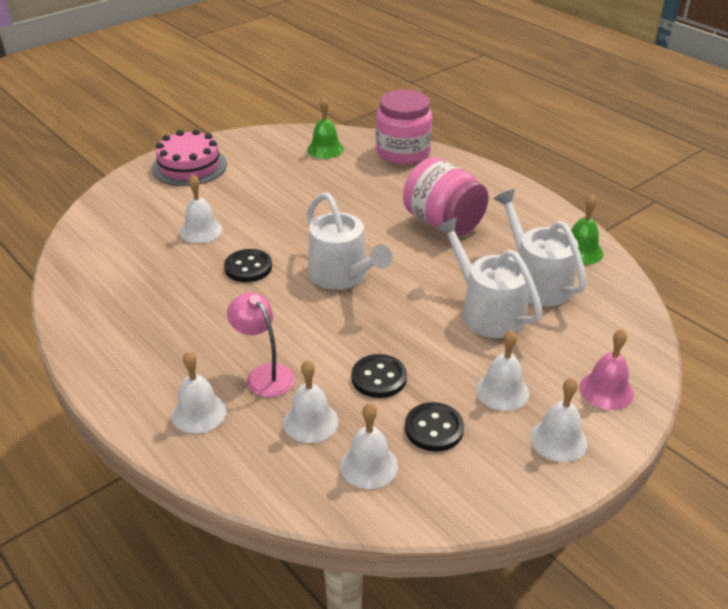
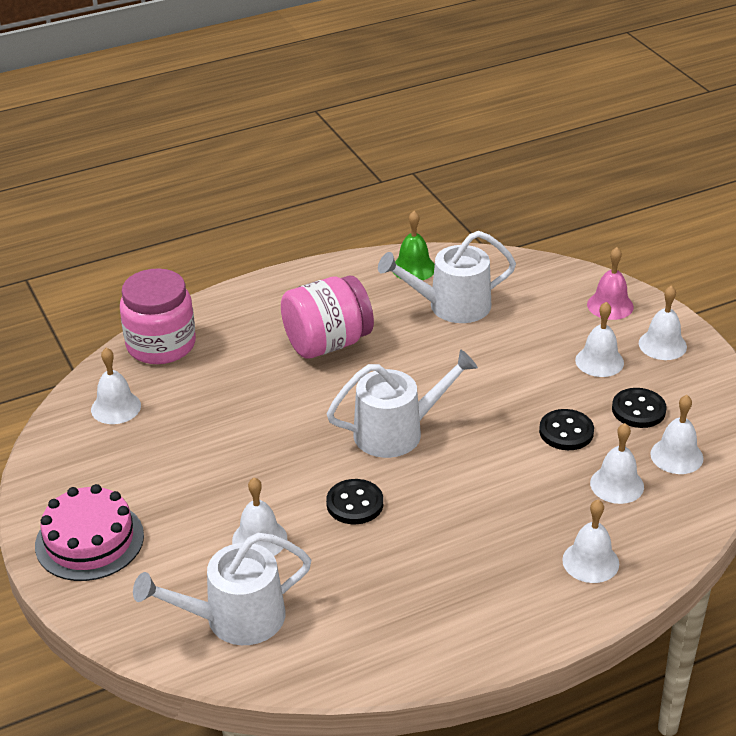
camera: 75 degrees left, 0 degrees up
pink lamp [227,292,295,397] -> none
green bell [307,97,344,159] -> white bell [91,348,141,424]
white watering can [436,217,543,338] -> white watering can moved to [133,533,311,645]

